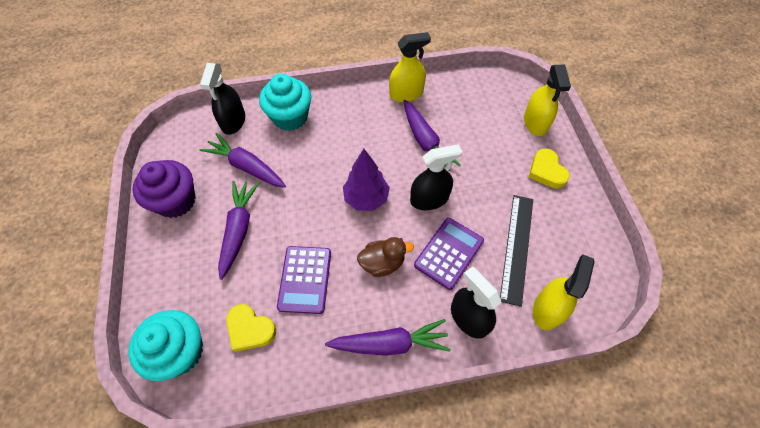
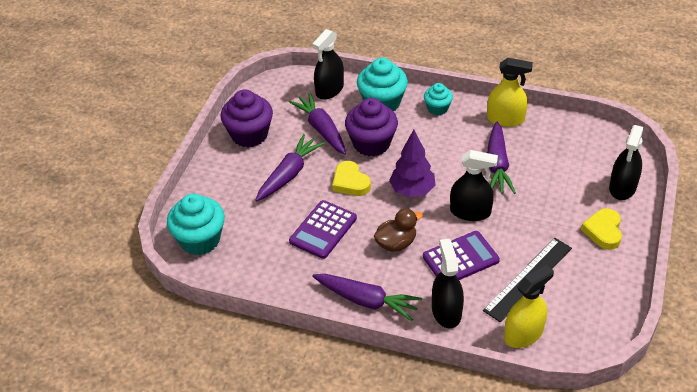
camera: 30 degrees right, 15 degrees down
yellow heart [226,304,276,352] -> yellow heart moved to [332,161,371,196]
brown duck [357,237,414,277] -> brown duck turned 45 degrees counterclockwise [374,209,423,252]
yellow spray bottle [524,64,571,136] -> black spray bottle [609,125,644,200]
none -> purple cupcake [345,98,398,157]
none -> turquoise cupcake [424,83,453,115]

